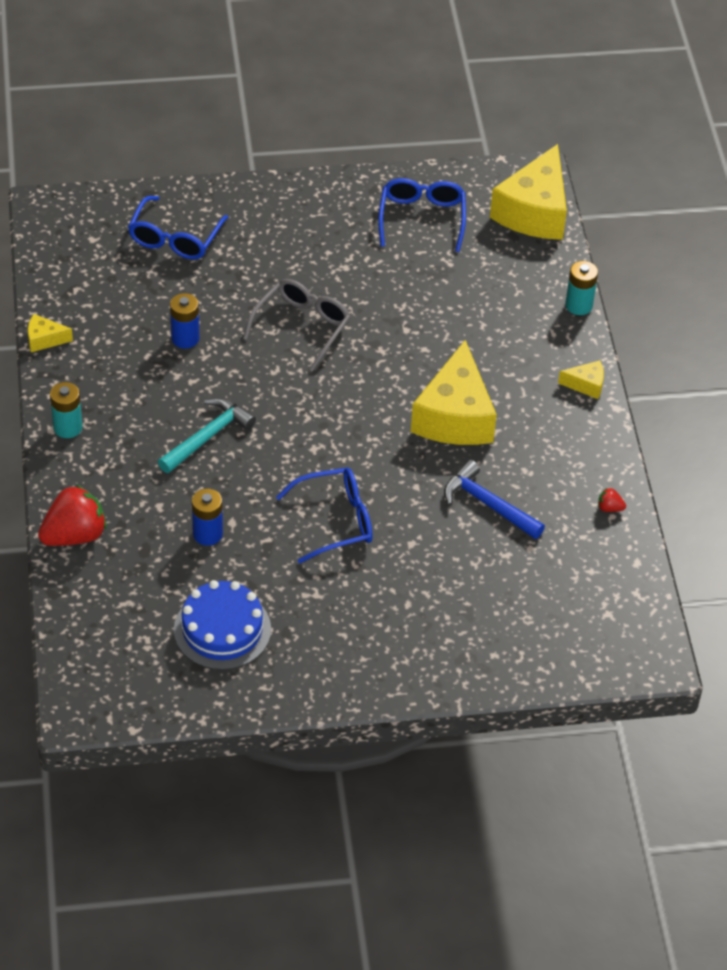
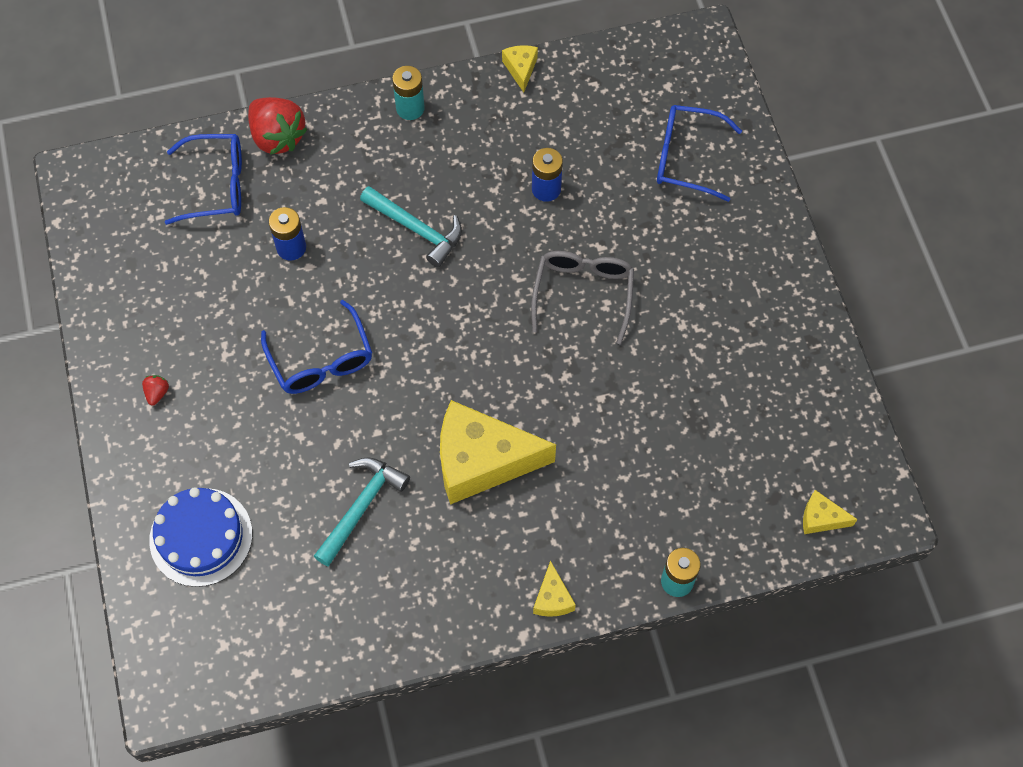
camera: 85 degrees right, 15 degrees up
blue cake [174,580,271,670] -> blue cake moved to [149,487,252,587]
grey glasses [243,279,350,372] -> grey glasses turned 105 degrees counterclockwise [531,251,634,344]
blue glasses [378,178,466,252] -> blue glasses moved to [165,134,242,225]
blue hammer [444,460,545,539] -> turquoise hammer [314,457,410,566]
yellow cheese [490,144,567,240] -> yellow cheese [803,490,858,534], size x0.44
red strawberry [598,487,626,512] -> red strawberry moved to [142,375,169,406]

